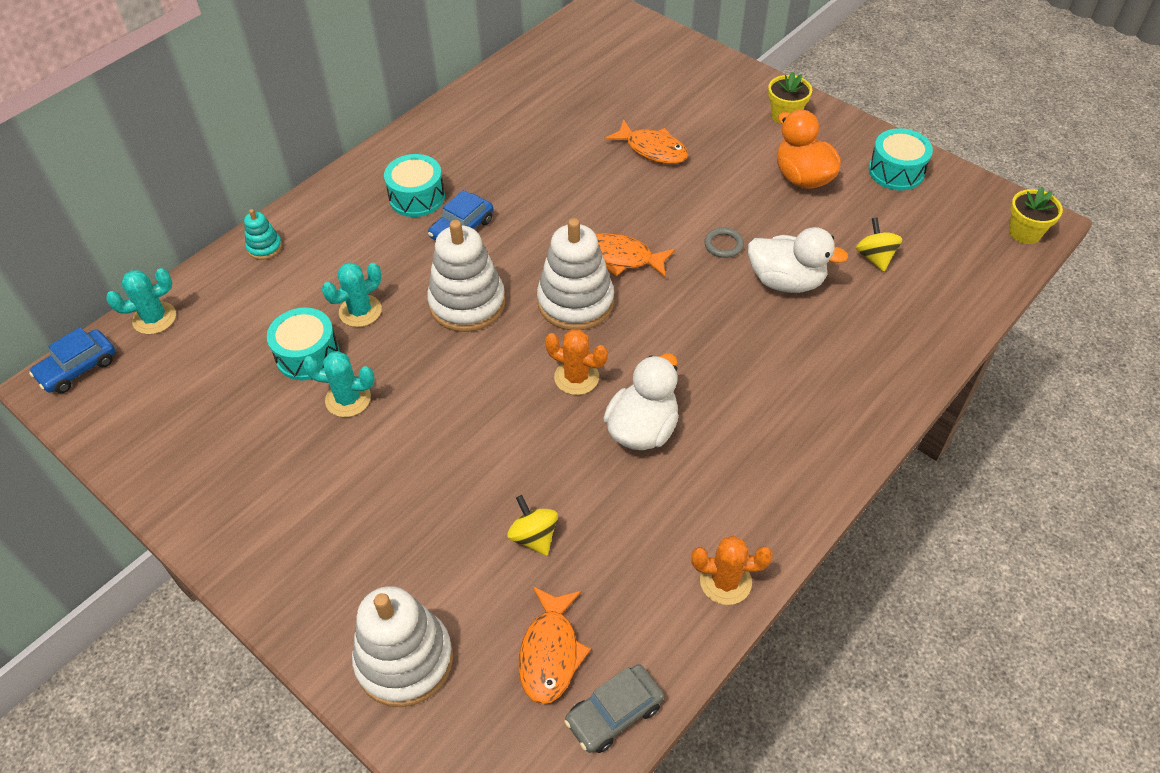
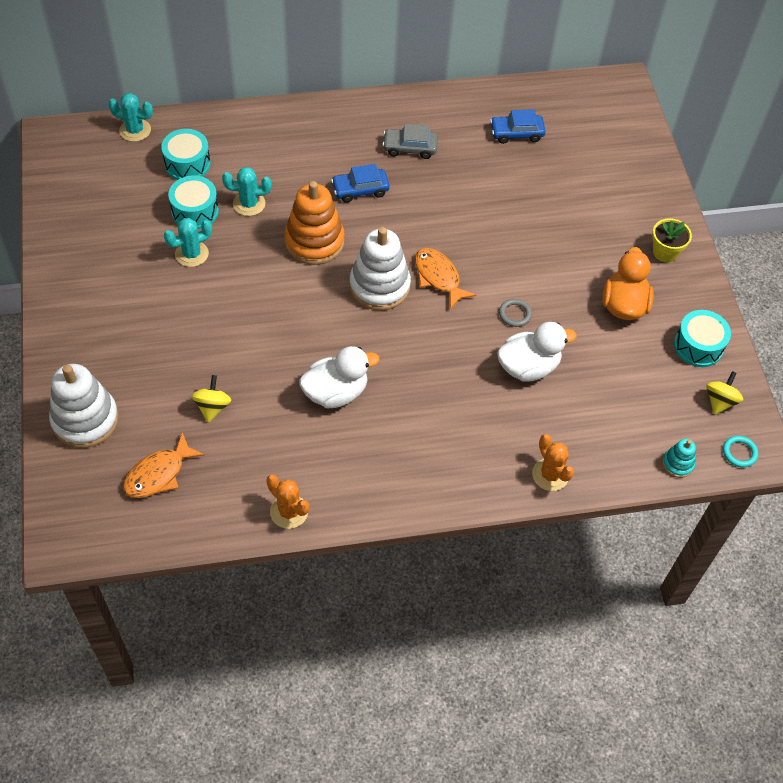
camera: 35 degrees right, 5 degrees up
blue car [29,327,115,393] -> blue car moved to [490,109,546,144]
turquoise stacking toy [244,209,282,260] -> turquoise stacking toy moved to [662,439,696,478]
turquoise cactus [303,351,375,417] -> turquoise cactus turned 75 degrees counterclockwise [164,218,212,267]
turquoise drum [384,154,445,217] -> turquoise drum moved to [161,129,211,180]
white stacking toy [427,220,506,332] -> orange stacking toy [284,181,345,265]
orange cactus [545,329,608,395] -> orange cactus moved to [532,434,574,491]
grey car [564,664,664,753] -> grey car moved to [382,124,438,159]
orange fish [605,119,689,164] -> none
white duck [748,227,849,293] -> white duck turned 75 degrees counterclockwise [497,322,577,382]
yellow spinning top [856,217,902,272] -> yellow spinning top moved to [706,371,743,415]
yellow flower pot [1009,187,1063,244] -> turquoise ring [723,436,758,467]

